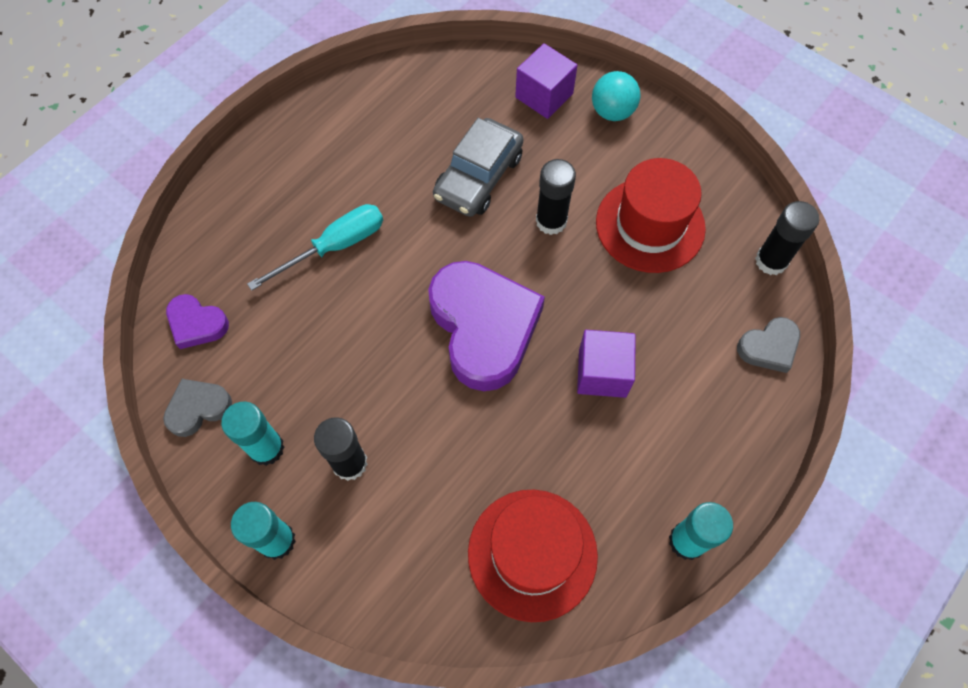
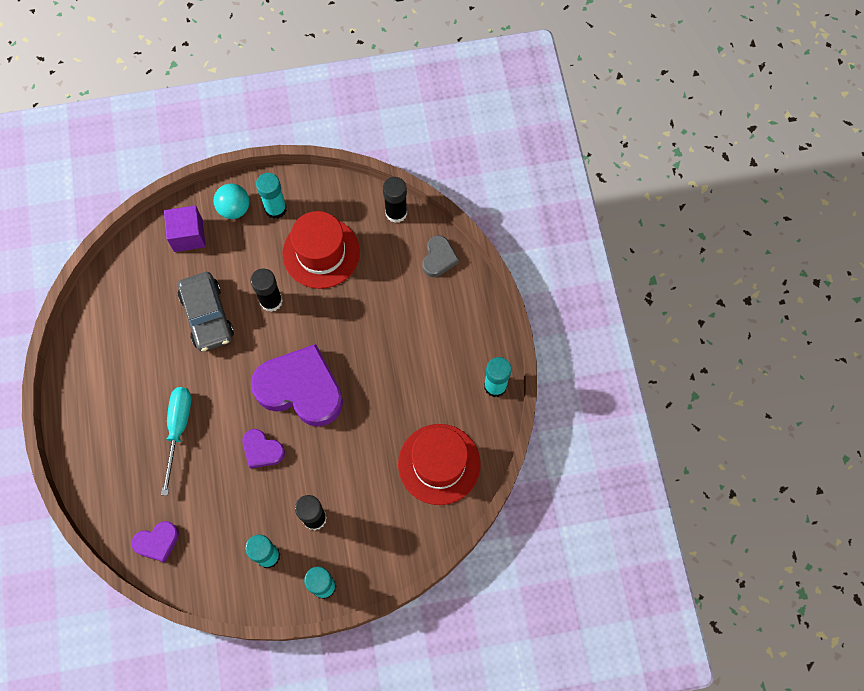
camera: 50 degrees left, 5 degrees up
grey heart [163,379,232,437] -> none
purple cube [577,330,636,398] -> none
none -> purple heart [243,429,285,469]
none -> turquoise glue stick [256,173,287,219]

